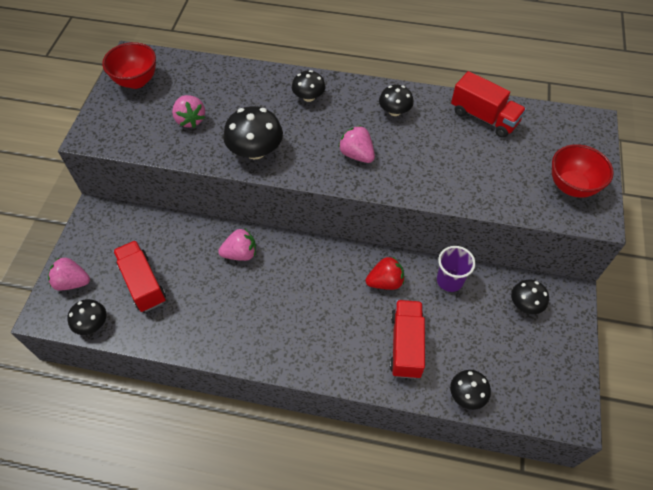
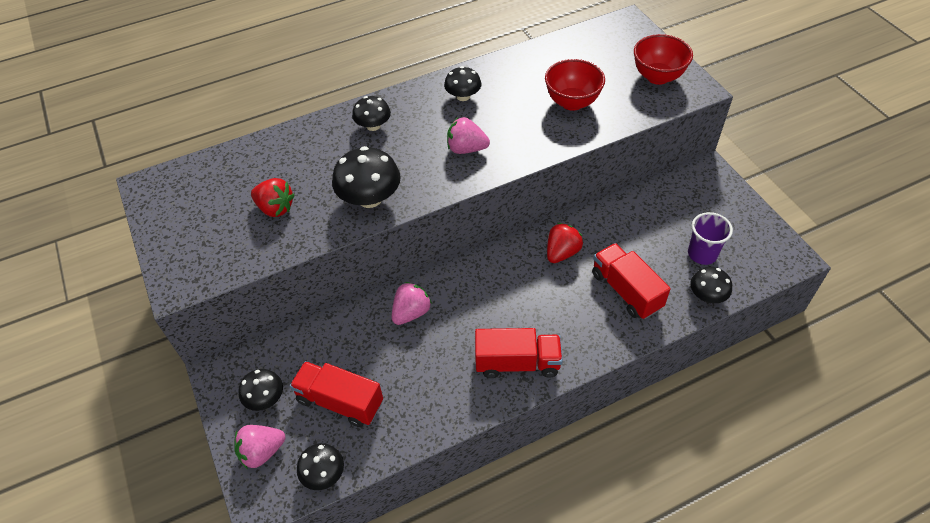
camera: 35 degrees left, 5 degrees down
red bowl [102,42,156,89] -> red bowl moved to [545,59,605,111]
pink strawberry [172,95,205,128] -> red strawberry [251,178,295,217]
purple cup [437,246,476,292] -> purple cup moved to [688,212,733,265]
red truck [451,71,526,138] -> red truck moved to [475,328,563,378]
black mushroom [511,279,549,314] -> black mushroom moved to [239,369,283,411]

